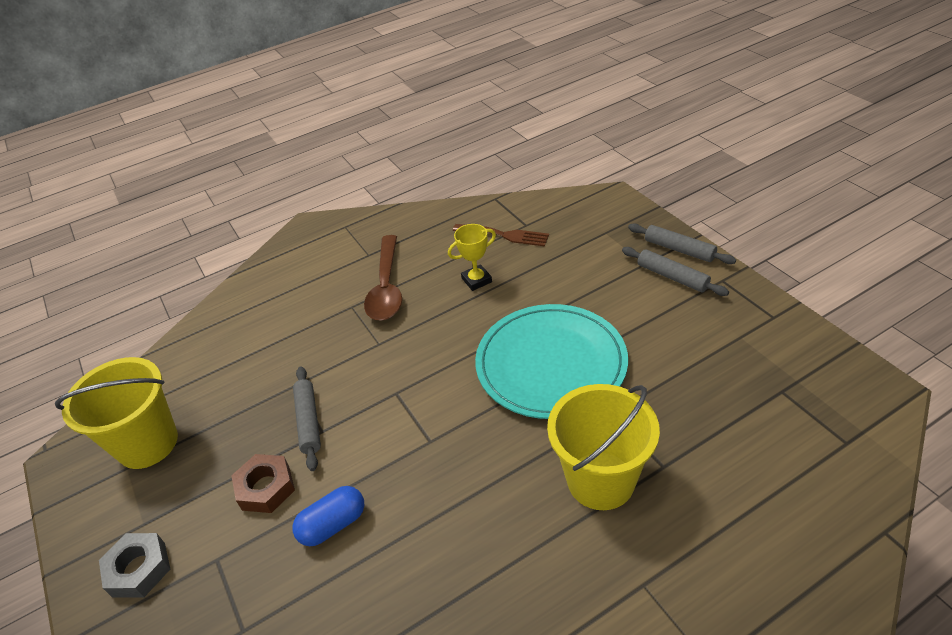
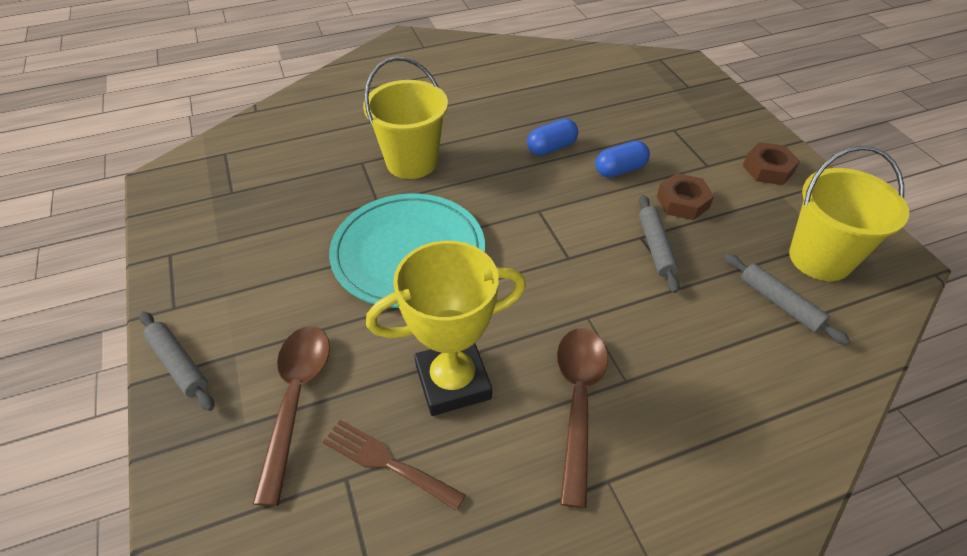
camera: 175 degrees left, 5 degrees up
grey nut [99,533,170,597] -> brown nut [743,142,800,185]
yellow trophy [448,224,496,291] -> yellow trophy [366,241,526,416], size x1.97
grey rolling pin [622,247,729,296] -> grey rolling pin moved to [724,254,850,345]
none -> brown spoon [253,326,330,506]
none -> blue capsule [527,118,578,156]

